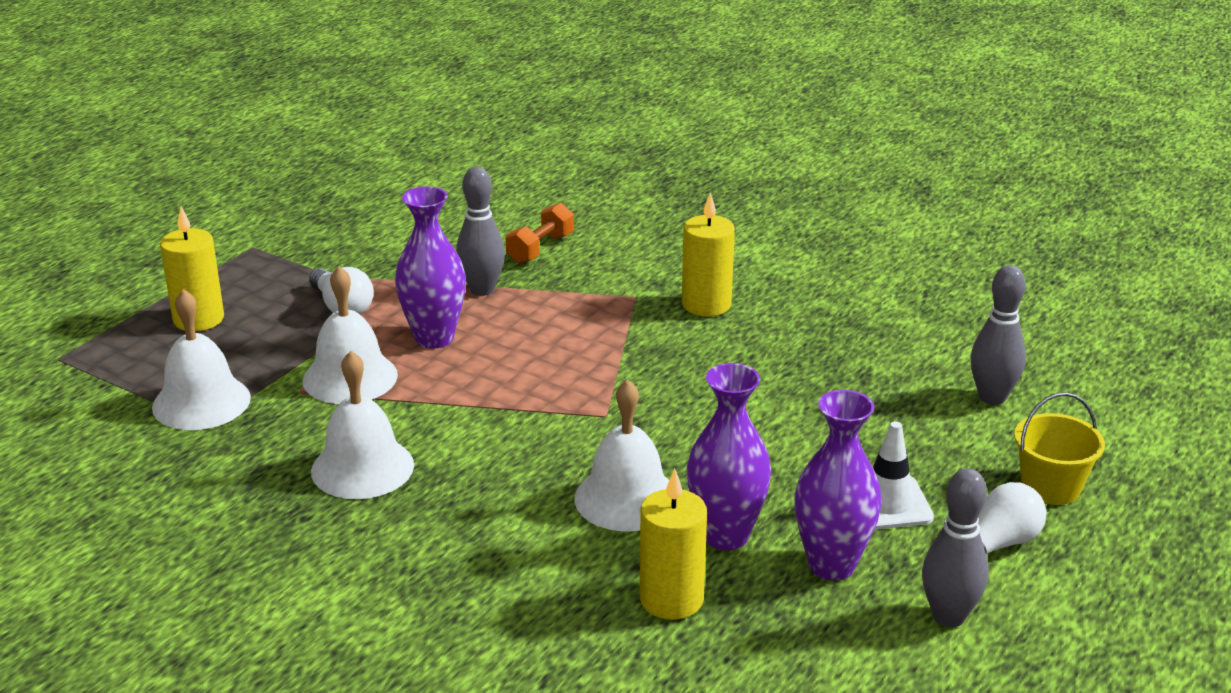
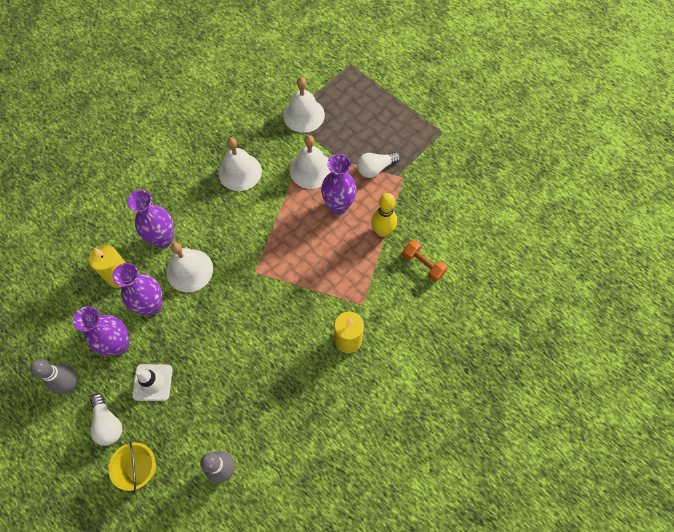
camera: 100 degrees right, 35 degrees up
yellow candle [160,207,224,331] -> none
grey bowling pin [456,167,505,296] -> yellow bowling pin [371,193,397,237]
none -> purple vase [127,190,174,248]

